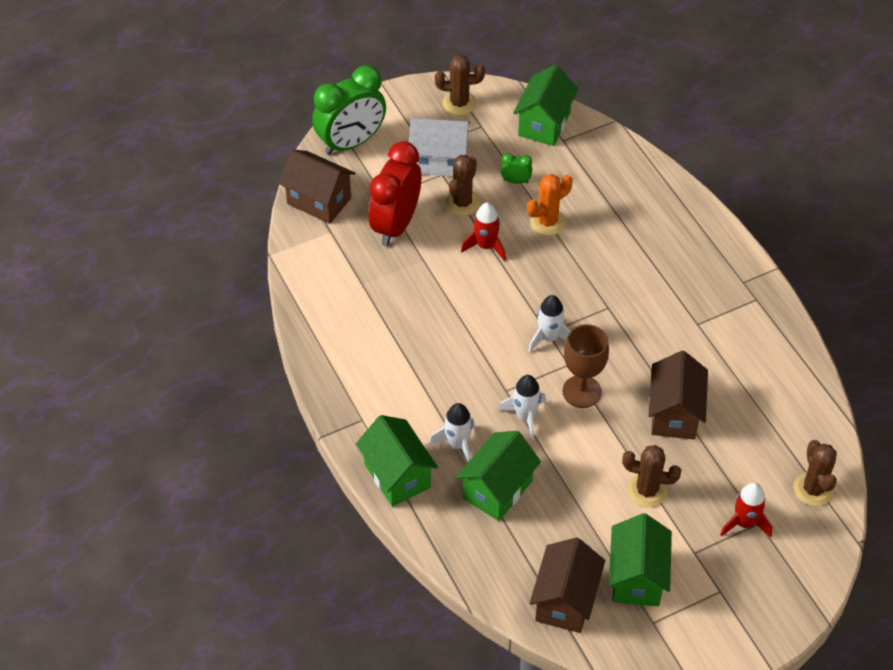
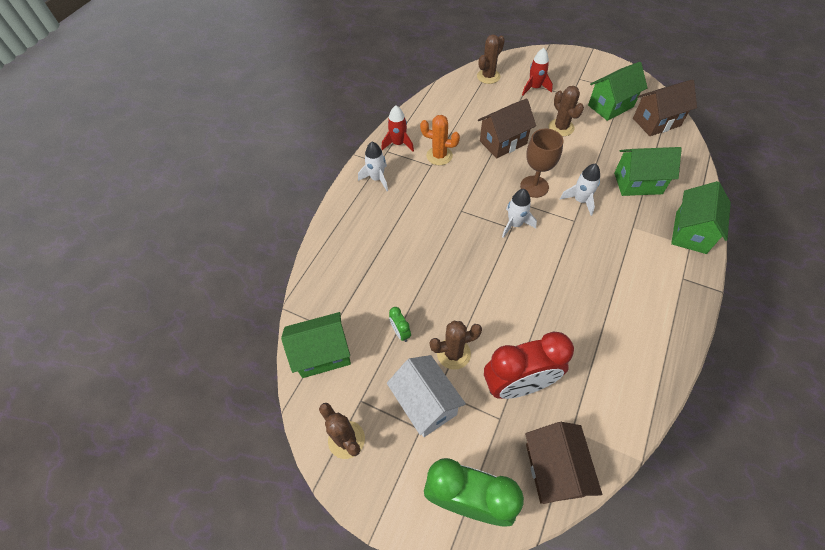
camera: 125 degrees left, 5 degrees up
white rocket [430,403,475,462] -> white rocket moved to [358,142,388,191]
red rocket [461,203,506,261] -> red rocket moved to [381,105,414,152]
orange cactus [527,174,573,236] -> orange cactus moved to [420,115,460,165]

